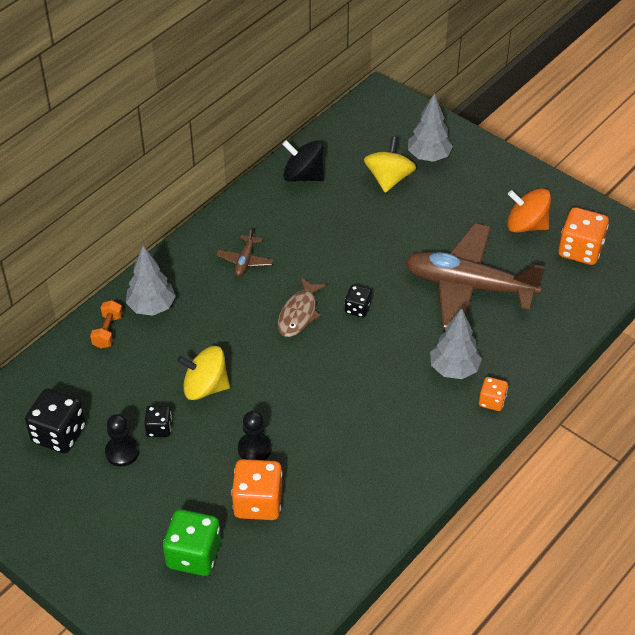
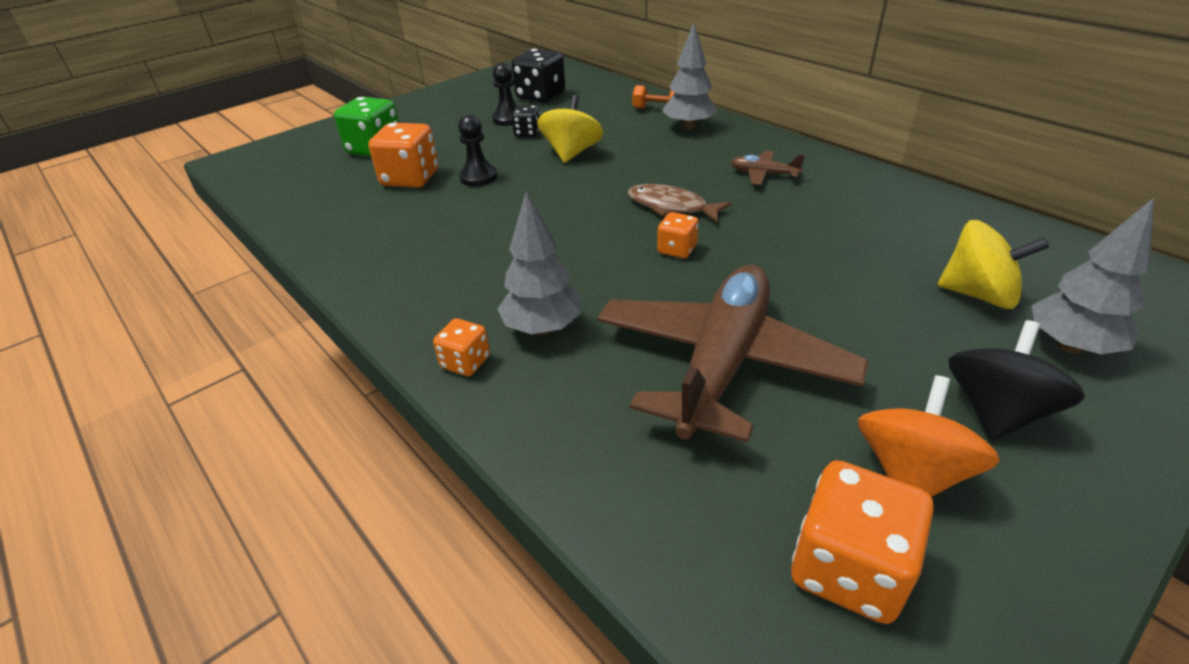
camera: 100 degrees right, 10 degrees down
black spinning top [282,140,324,182] -> black spinning top moved to [948,320,1085,440]
black dice [345,285,372,318] -> orange dice [657,212,699,258]

